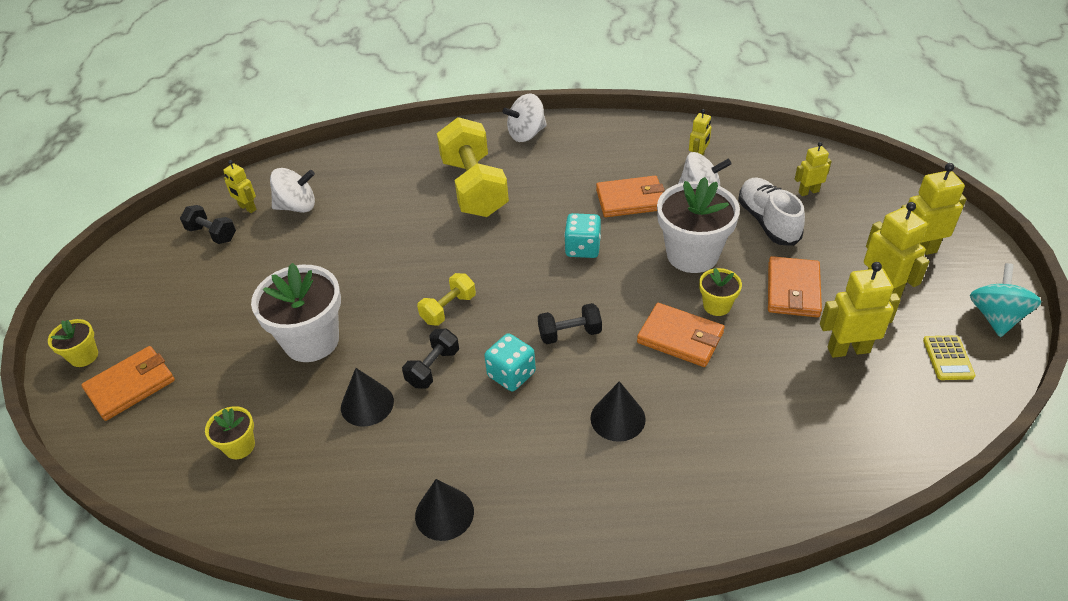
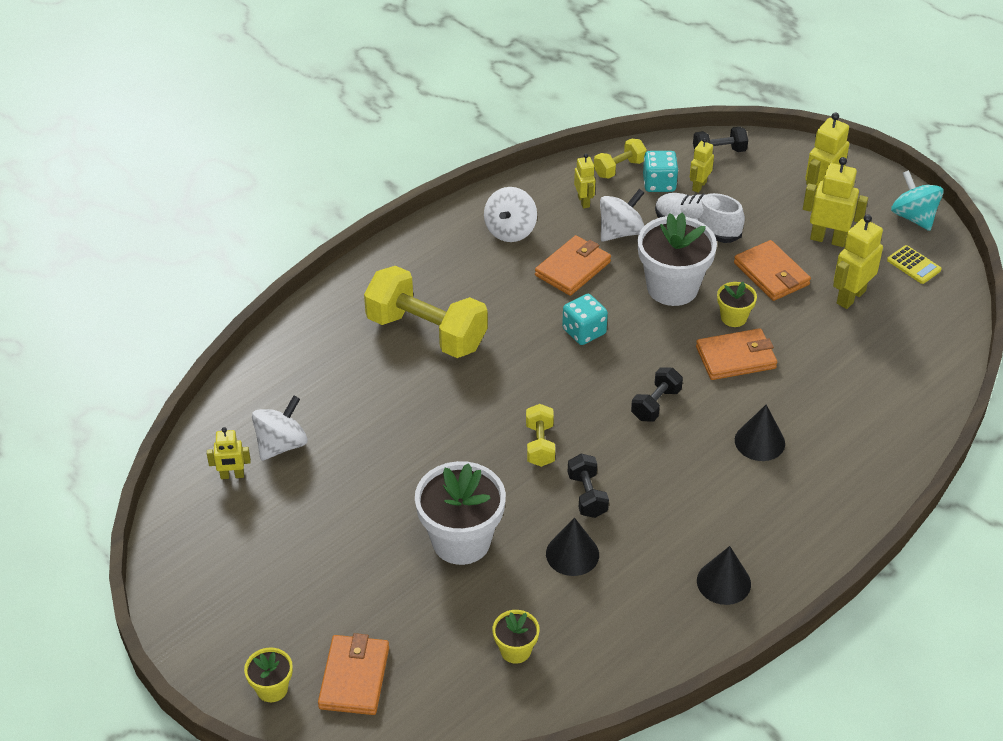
camera: 45 degrees left, 0 degrees up
black dumbbell [180,205,236,244] -> black dumbbell moved to [693,127,748,152]
turquoise dice [484,333,536,391] -> turquoise dice moved to [643,151,678,192]
white spinning top [503,93,547,142] -> white spinning top moved to [484,187,537,242]
none -> yellow dumbbell [594,139,647,179]

